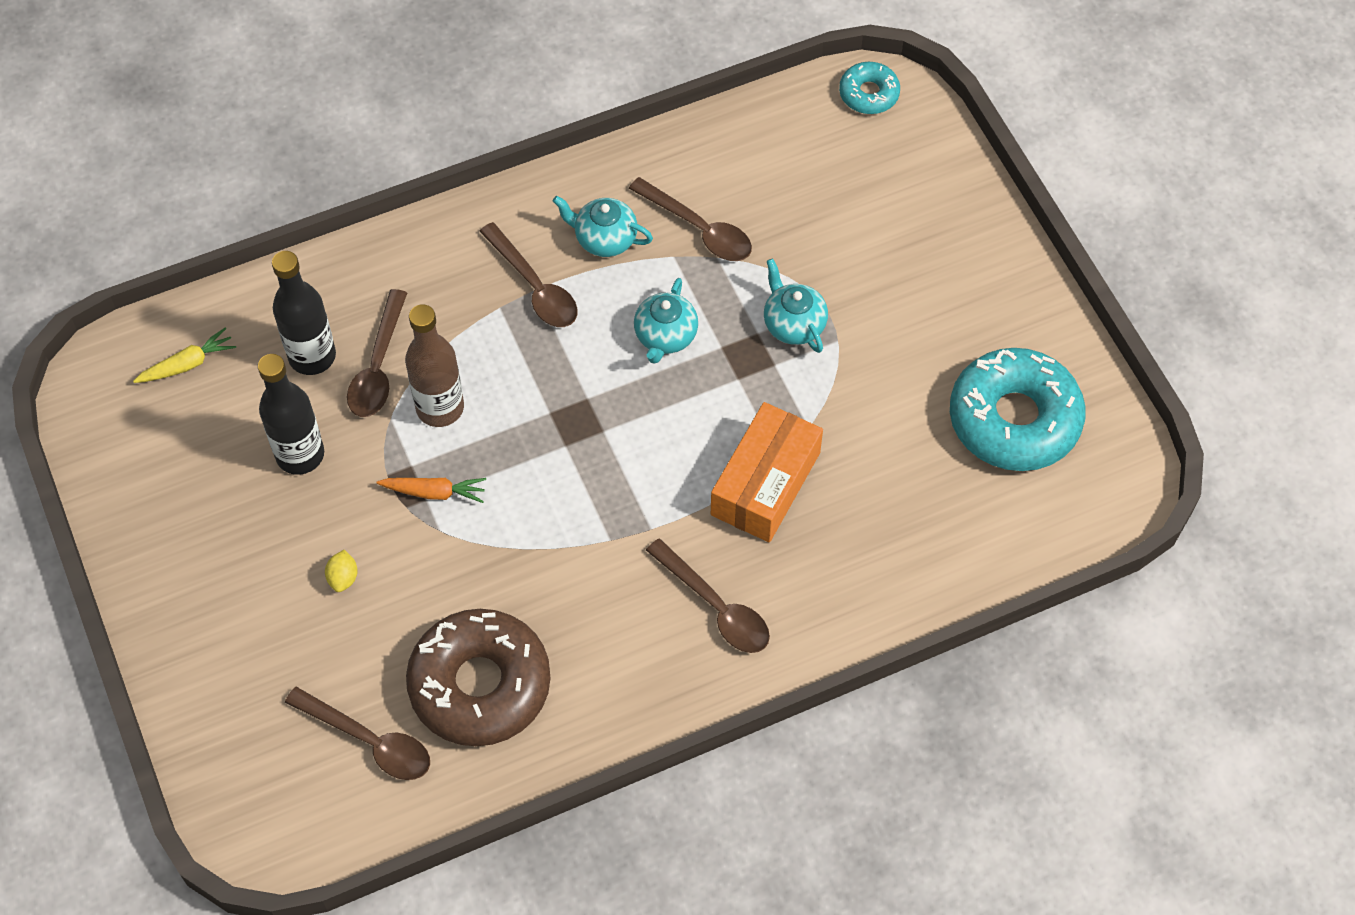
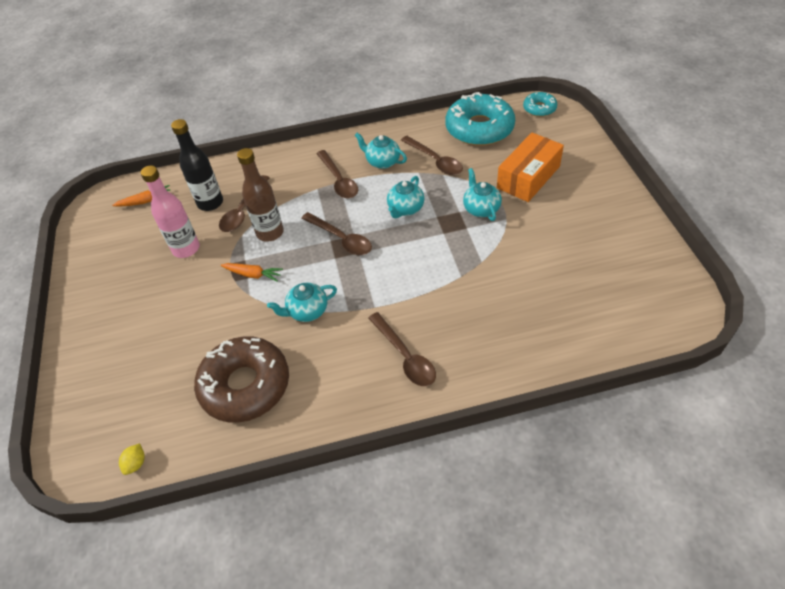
camera: 15 degrees right, 10 degrees down
yellow carrot [133,328,236,383] -> orange carrot [112,185,170,207]
black bottle [258,354,324,475] -> pink bottle [141,165,200,258]
brown spoon [285,687,430,780] -> brown spoon moved to [301,212,372,255]
yellow lemon [325,550,358,592] -> yellow lemon moved to [119,443,145,475]
orange box [711,402,823,542] -> orange box moved to [497,133,564,202]
turquoise donut [950,348,1086,471] -> turquoise donut moved to [445,92,515,146]
none -> turquoise teapot [267,283,337,322]

